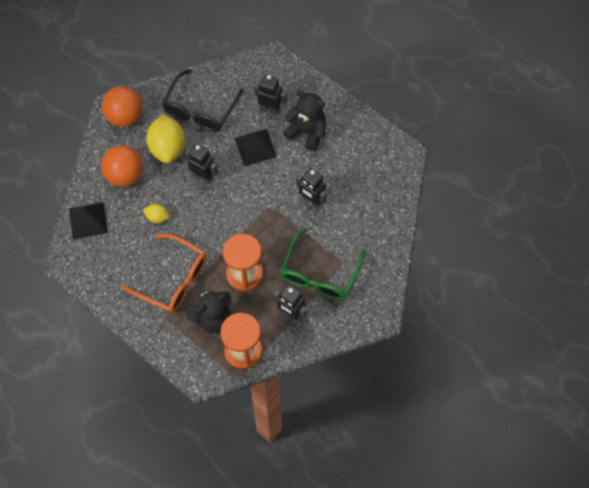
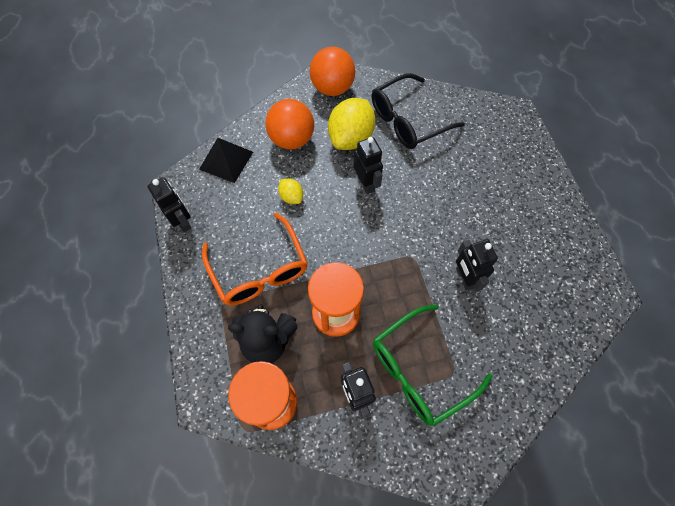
camera: 35 degrees right, 0 degrees up
black pyramid [235,129,277,166] -> none
black robot [254,75,287,114] -> black robot moved to [148,177,191,232]
black teddy bear [283,90,326,151] -> none

